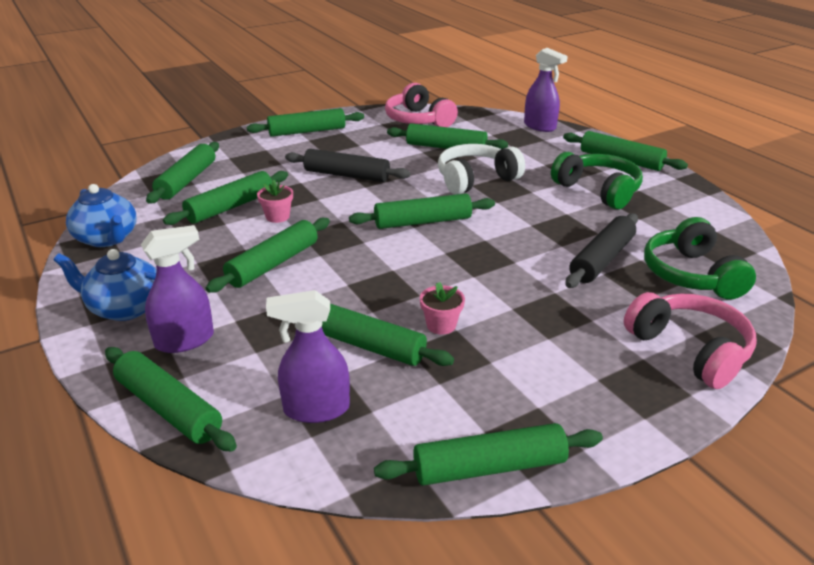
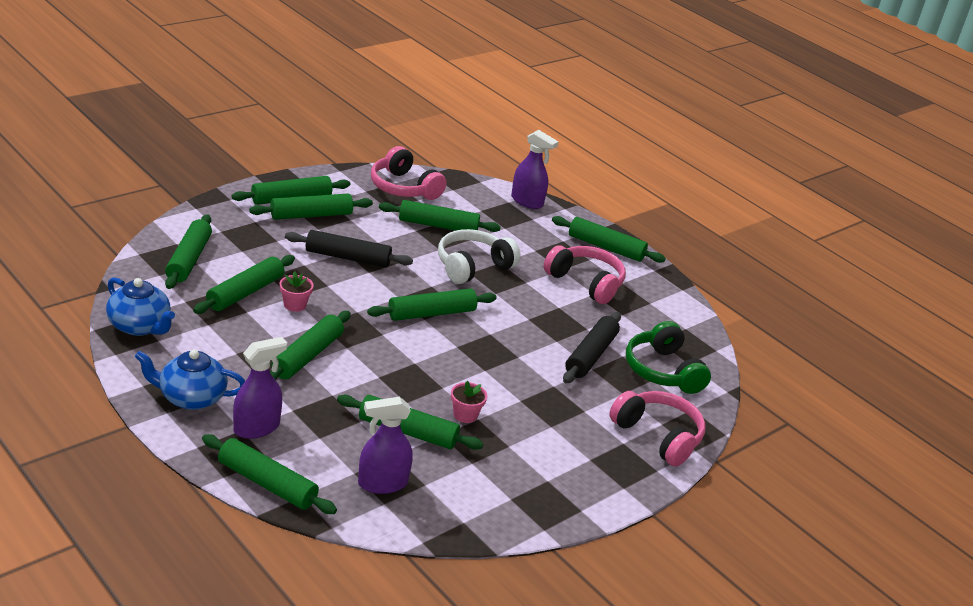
camera: 15 degrees left, 0 degrees up
green rolling pin [374,423,603,486] -> green rolling pin moved to [249,193,373,220]
green headphones [551,152,643,209] -> pink headphones [544,245,626,304]

